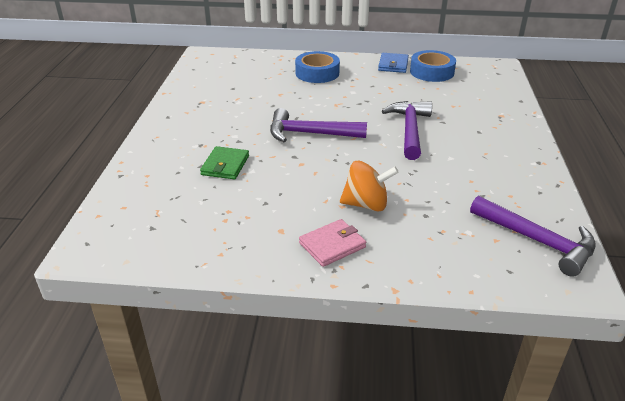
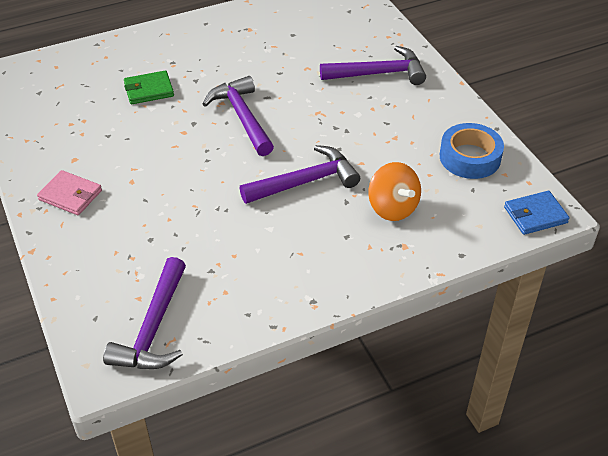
camera: 60 degrees right, 10 degrees up
blue tape [295,51,340,83] -> purple hammer [320,46,426,85]
orange spinning top [340,161,399,211] -> orange spinning top moved to [368,162,421,221]
blue wallet [378,53,409,73] -> blue wallet moved to [504,191,570,235]

